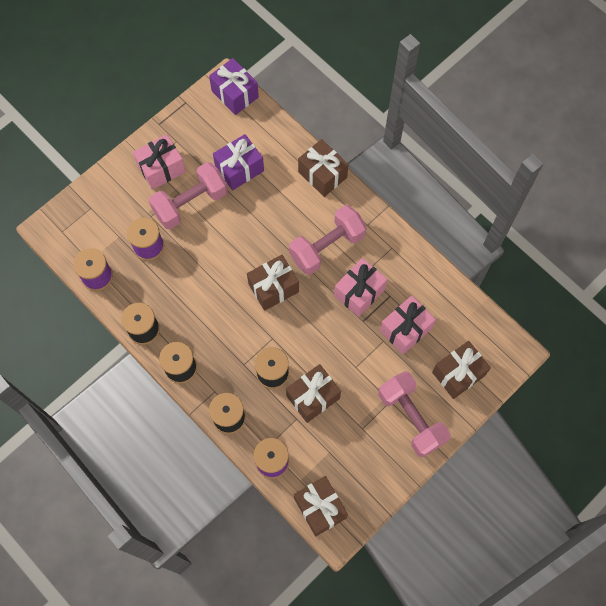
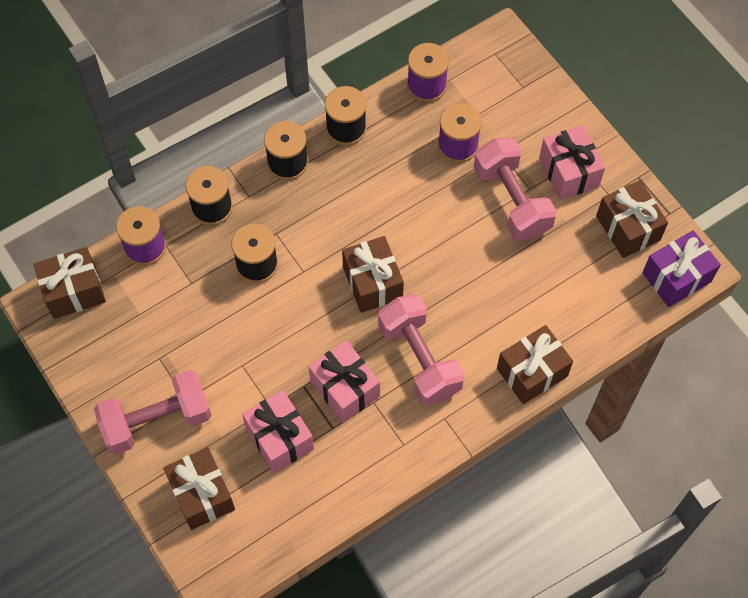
camera: 100 degrees right, 5 degrees down
purple gift [213,134,264,190] -> none
brown gift [286,364,341,423] -> brown gift moved to [596,180,668,258]

